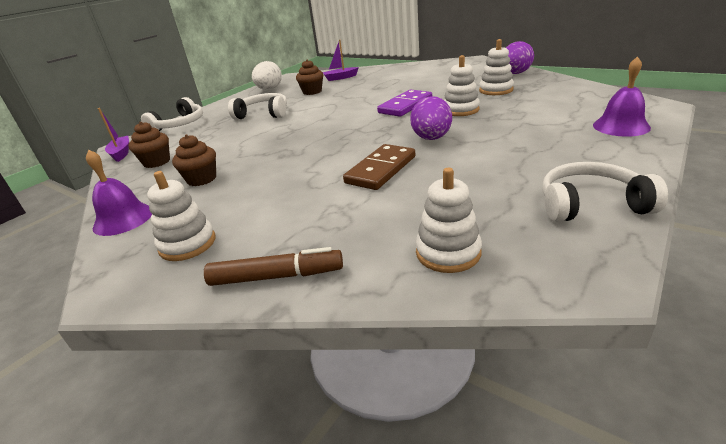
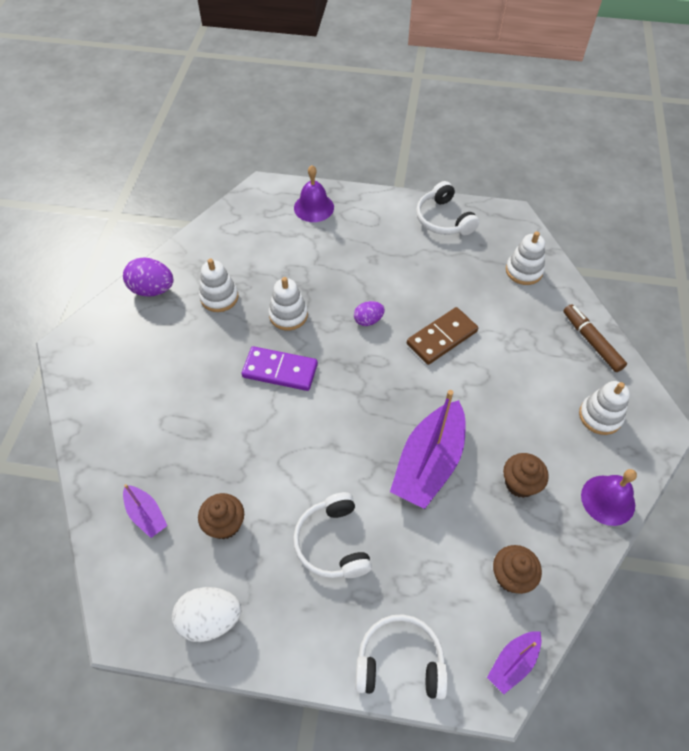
camera: 120 degrees left, 25 degrees up
brown domino [343,144,415,190] -> brown domino turned 45 degrees counterclockwise [407,307,478,365]
purple egg [410,96,452,140] -> purple egg [354,301,385,326], size x0.61
none -> purple boat [390,390,465,509]

